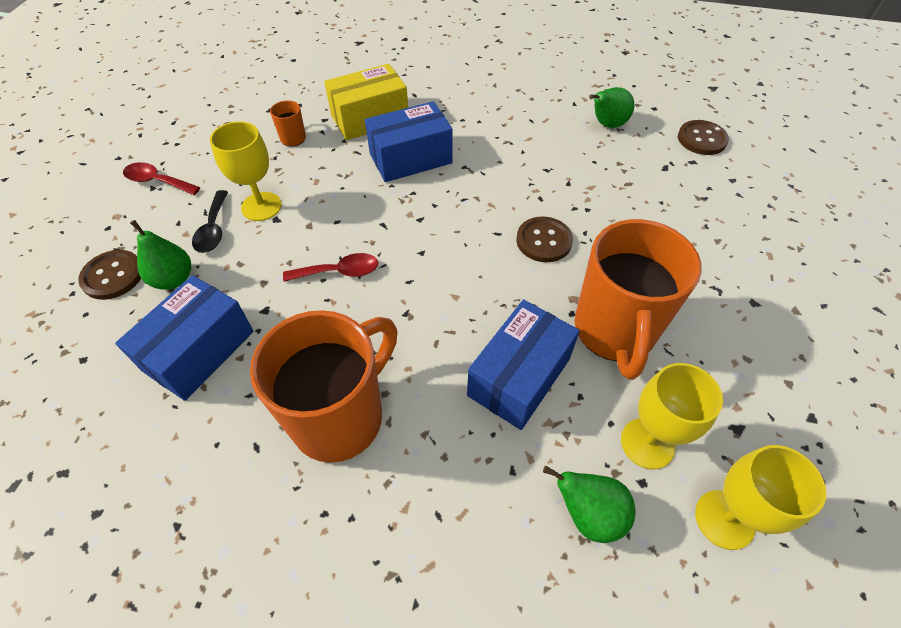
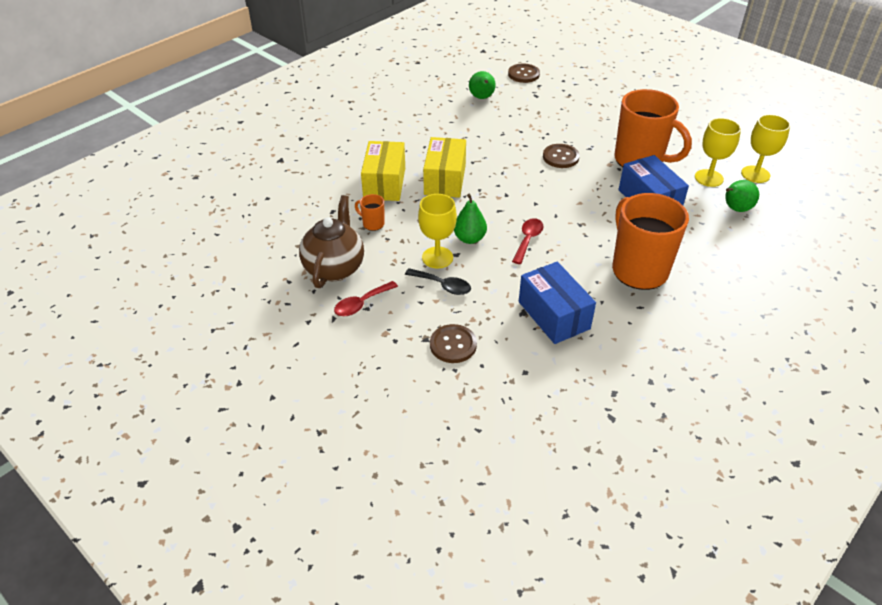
camera: 60 degrees left, 10 degrees down
green pear [130,220,191,290] -> green pear moved to [454,194,487,244]
blue box [365,101,453,182] -> yellow box [423,137,466,198]
none -> brown teapot [299,195,364,288]

